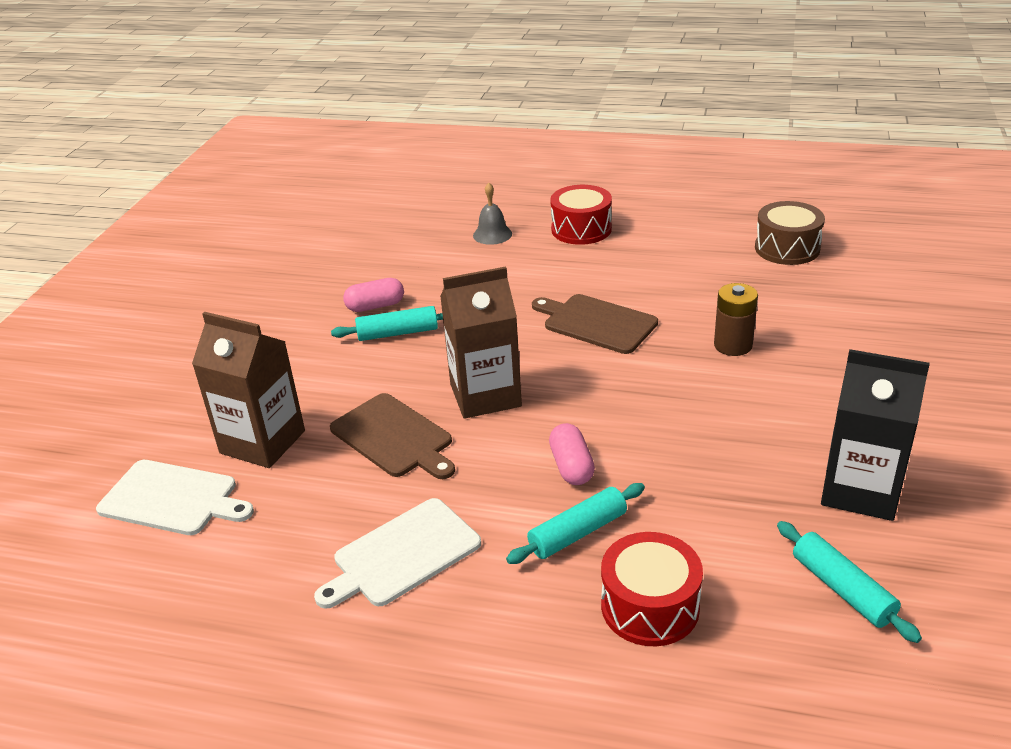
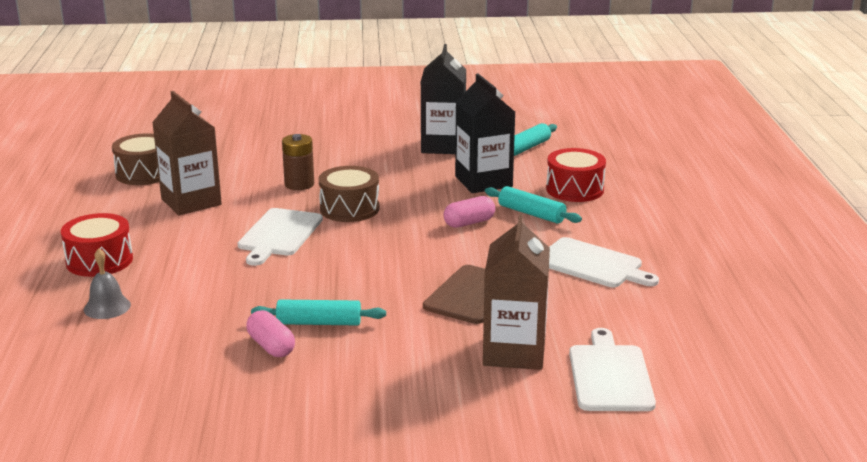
camera: 110 degrees left, 10 degrees down
turquoise rolling pin [331,306,443,341] -> turquoise rolling pin turned 60 degrees counterclockwise [251,299,386,325]
brown carton [440,267,522,419] -> brown carton moved to [152,91,222,215]
brown cutting board [532,294,658,354] -> white cutting board [238,208,323,266]
none -> brown drum [319,166,380,222]
none -> black carton [455,73,515,193]

